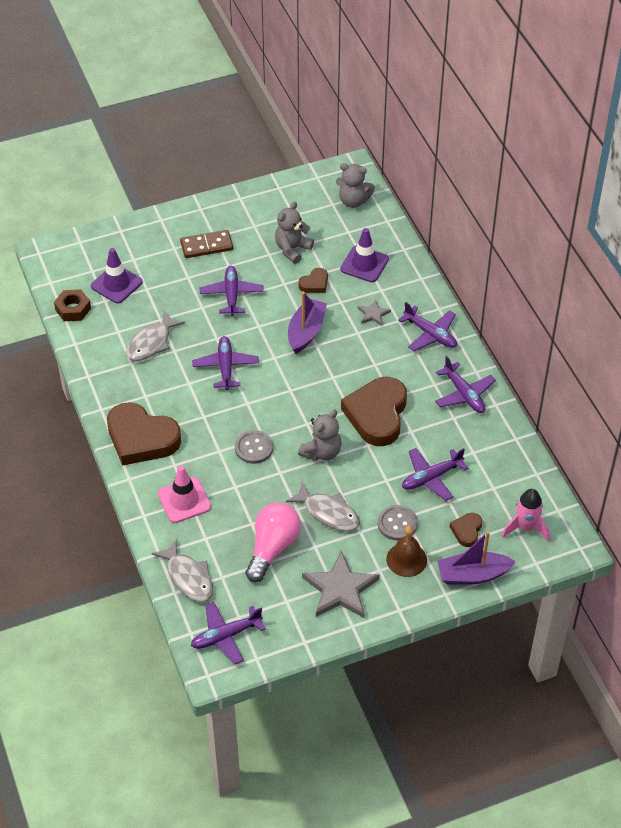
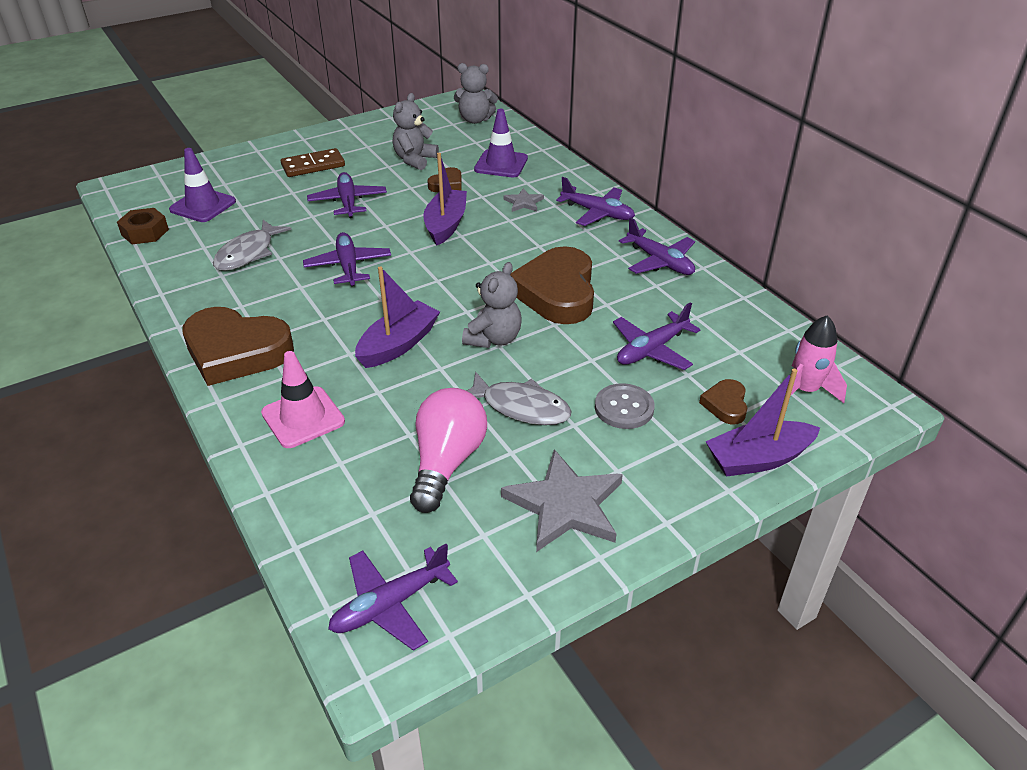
camera: 10 degrees left, 10 degrees down
grey fish [152,539,214,602] -> none
grey button [235,430,273,464] -> purple boat [355,266,440,368]
brown bell [386,526,427,577] -> none

